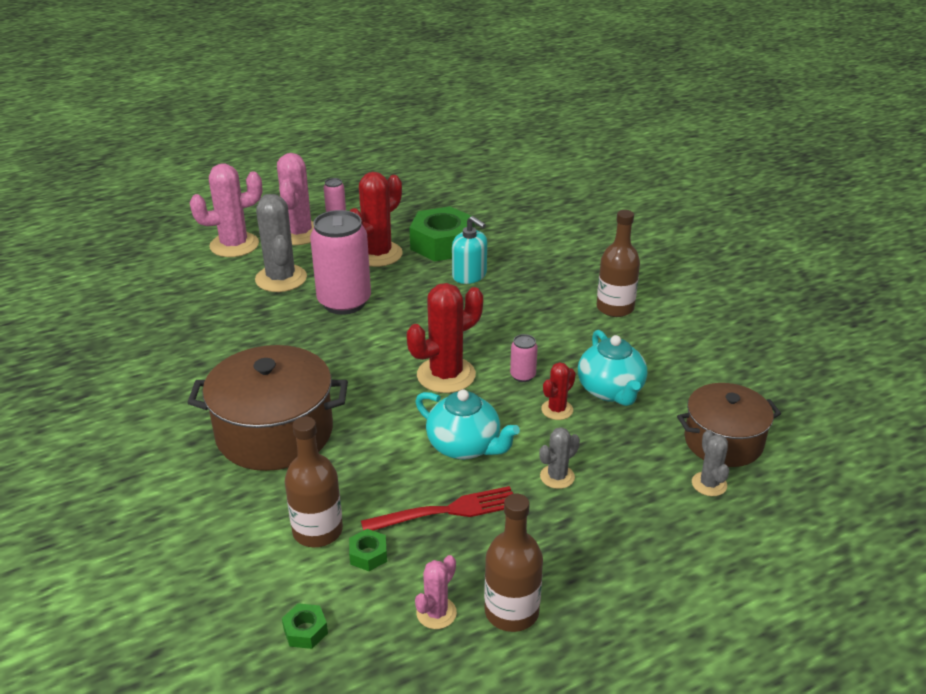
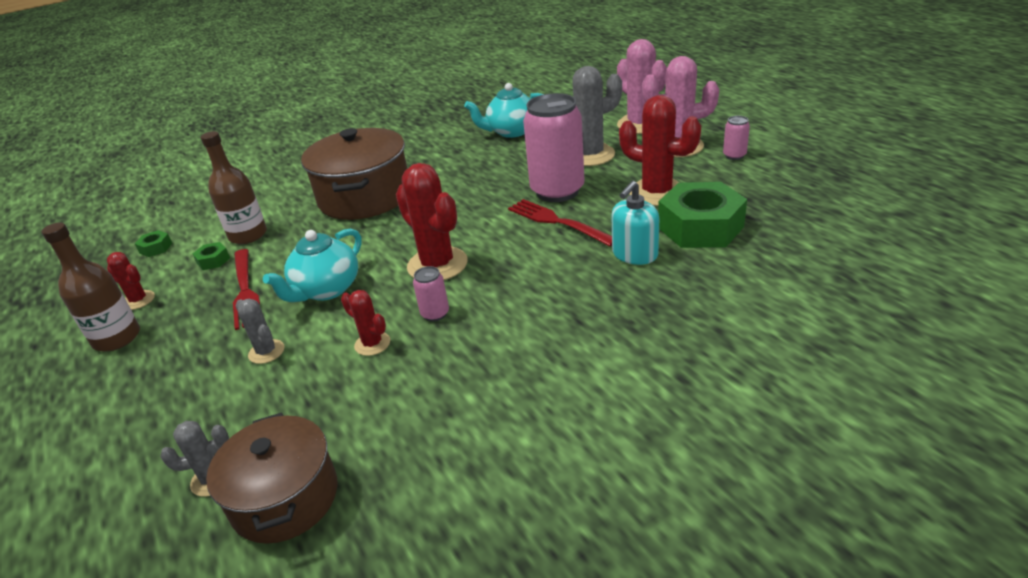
camera: 90 degrees right, 0 degrees up
pink cactus [415,555,457,629] -> red cactus [107,252,155,310]
turquoise teapot [578,330,647,406] -> turquoise teapot moved to [464,83,544,138]
brown bottle [596,210,640,317] -> none
none -> red fork [508,199,612,246]

